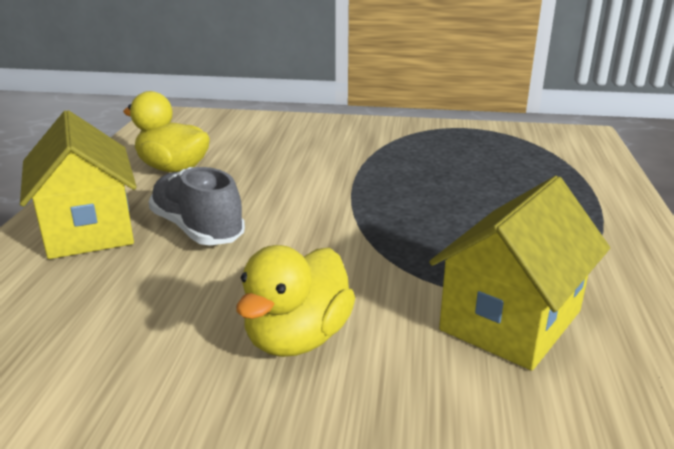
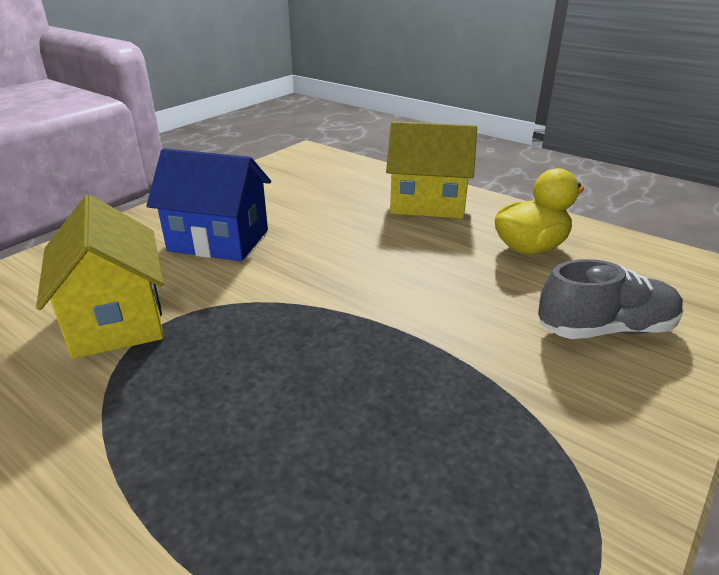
camera: 120 degrees right, 5 degrees up
grey shoe [149,167,245,245] -> grey shoe moved to [538,259,684,339]
yellow duck [236,245,355,357] -> blue house [147,148,271,261]

